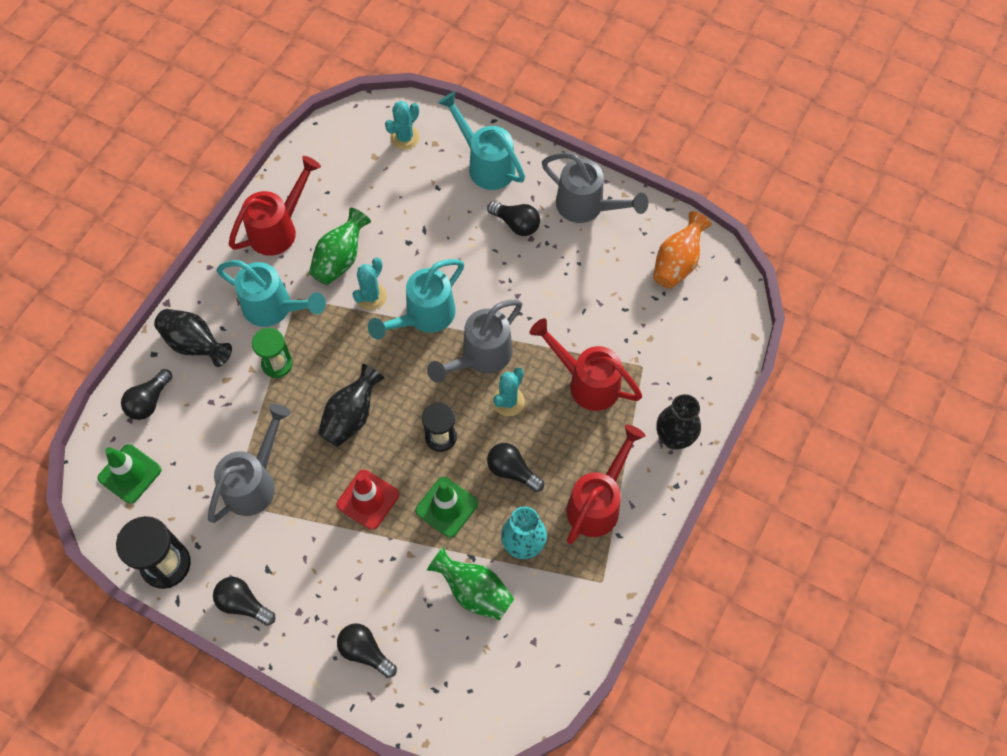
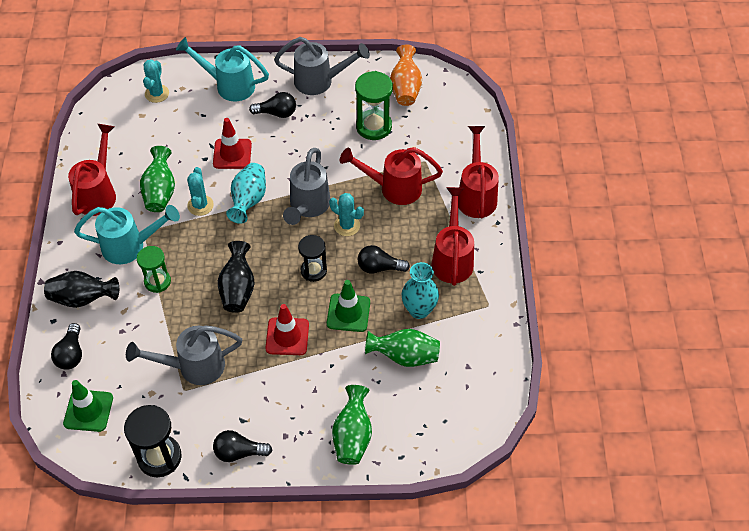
camera: 30 degrees left, 10 degrees down
grey watering can [208,404,291,523] -> grey watering can turned 105 degrees counterclockwise [126,326,242,385]
black light bulb [337,623,397,678] -> green vase [332,385,372,465]
turquoise watering can [368,259,464,339] -> turquoise vase [226,163,266,224]
turquoise cactus [492,367,525,416] -> turquoise cactus turned 60 degrees counterclockwise [329,193,364,236]
black vase [656,394,701,450] -> red watering can [458,126,499,218]
none -> red traffic cone [213,118,252,169]
none -> green hourglass [355,71,393,140]

